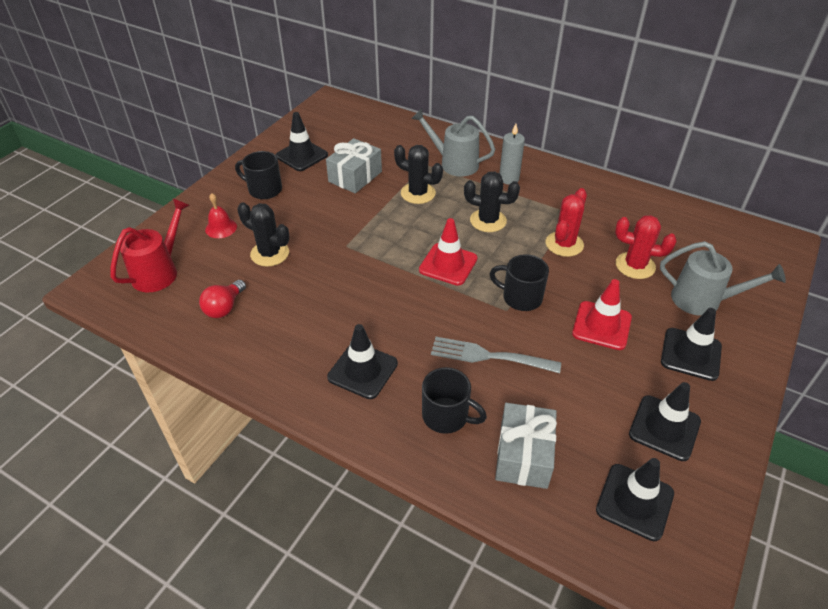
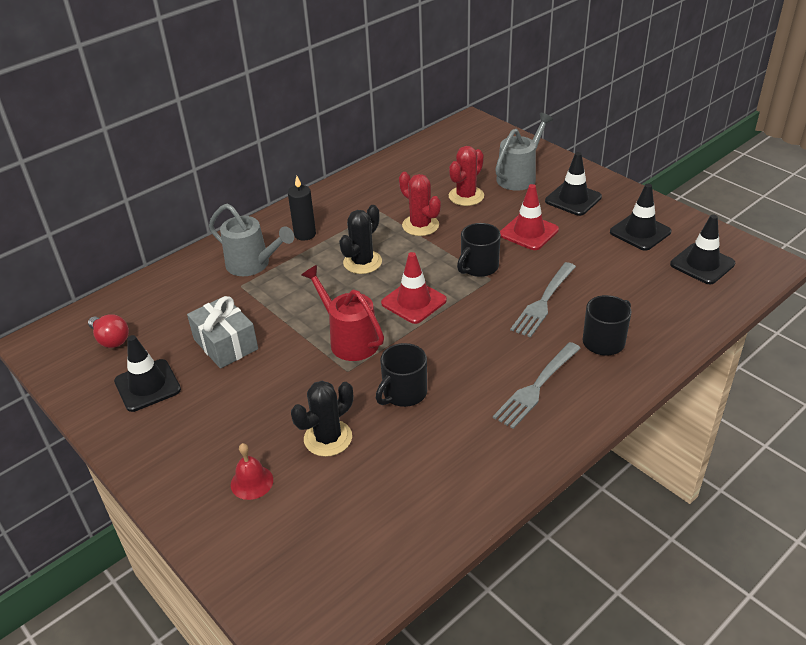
camera: 70 degrees left, 5 degrees down
red watering can [110,199,190,292] -> red watering can moved to [301,265,384,361]
red light bulb [199,280,246,318] -> red light bulb moved to [88,314,129,348]
black mug [235,151,282,199] -> black mug moved to [376,343,427,407]
black traffic cone [327,324,398,399] -> grey fork [493,342,581,429]
black cactus [394,145,443,204] -> none
grey watering can [411,108,495,177] -> grey watering can turned 105 degrees counterclockwise [209,204,294,276]
grey gift [495,403,557,489] -> none
grey candle [499,124,525,185] -> black candle [288,176,316,241]

